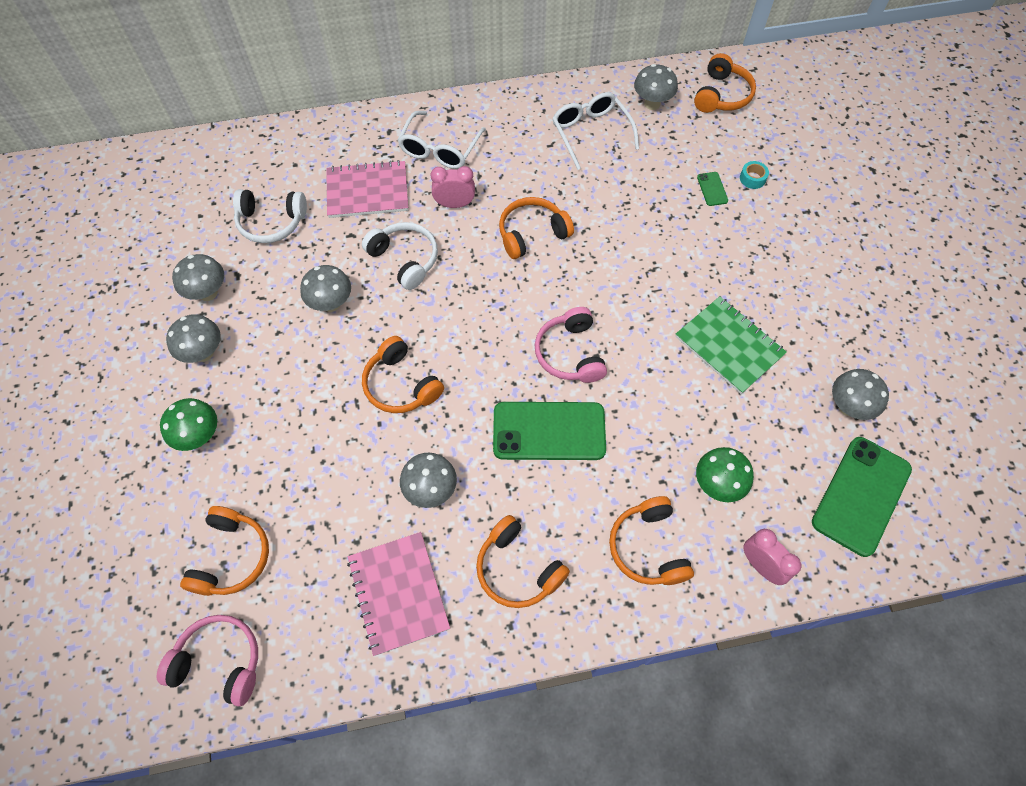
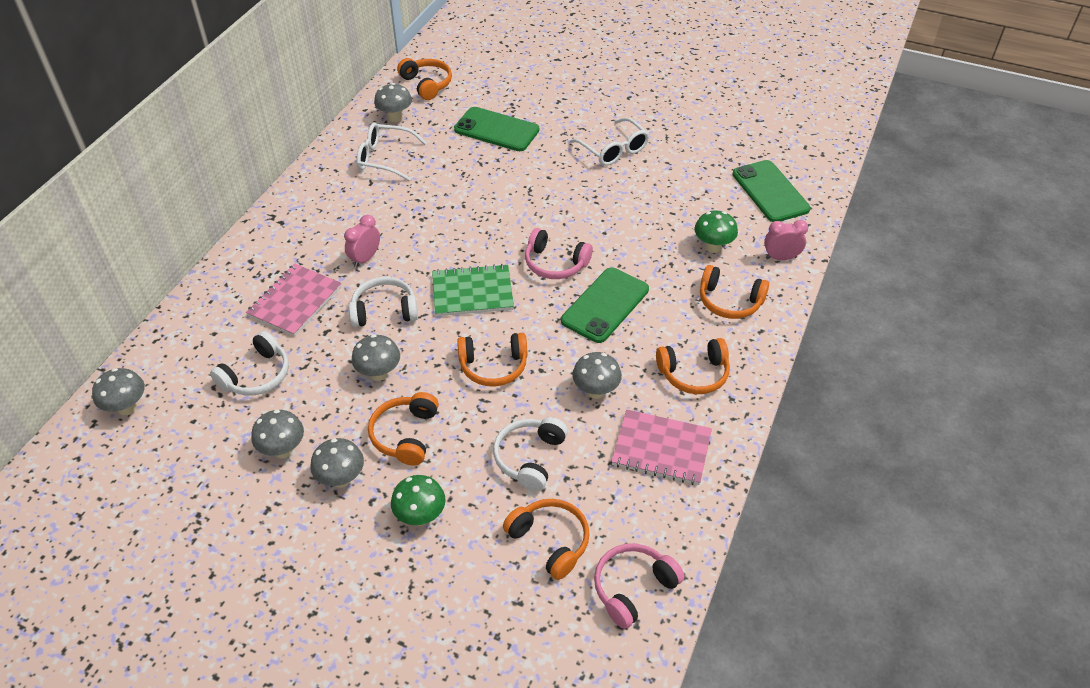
camera: 55 degrees left, 15 degrees down
white glasses [397,111,486,169] -> white glasses moved to [570,117,650,166]
orange headphones [499,197,574,259] -> orange headphones moved to [368,392,439,465]
green notebook [675,296,787,394] -> green notebook moved to [432,264,514,316]
green phone [697,172,728,206] -> green phone [454,107,539,151], size x2.36
turquoise tape [740,161,769,189] -> none
grey mushroom [832,369,889,420] -> grey mushroom moved to [92,368,145,415]
none -> white headphones [493,417,568,491]

